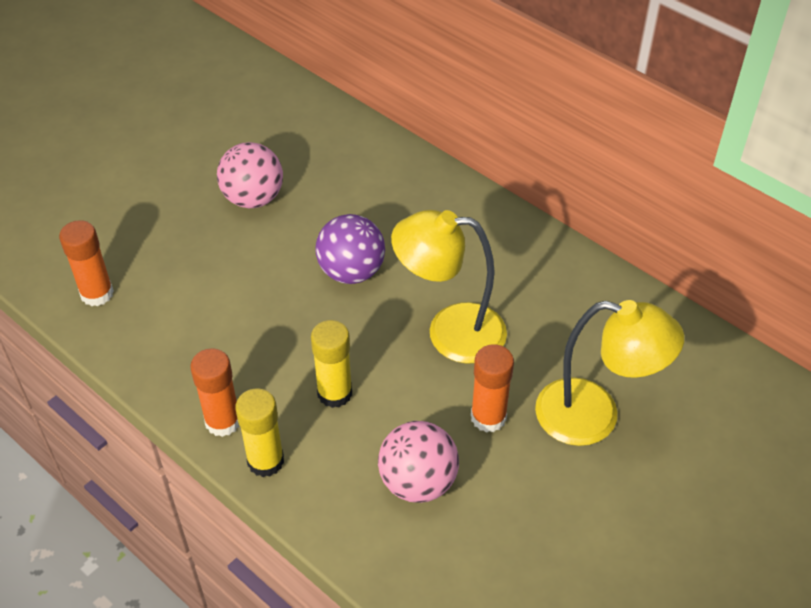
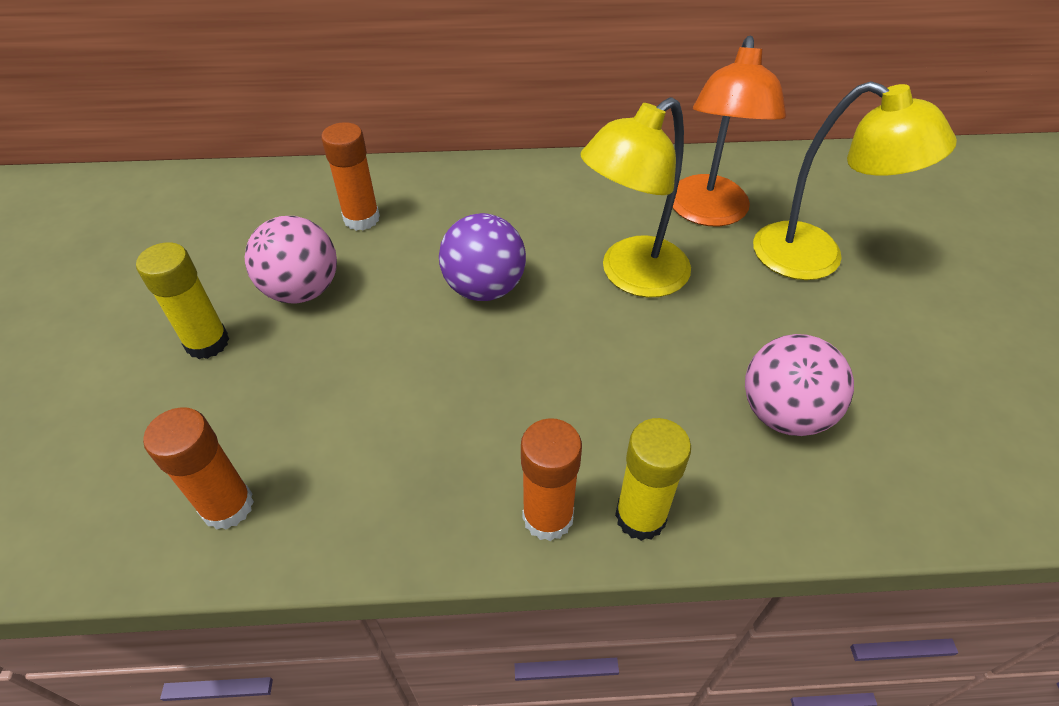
camera: 45 degrees left, 0 degrees up
yellow glue stick [311,320,352,408] -> yellow glue stick moved to [136,242,229,359]
orange glue stick [471,344,514,433] -> orange glue stick moved to [321,122,380,231]
yellow lamp [535,300,684,446] -> yellow lamp turned 60 degrees clockwise [753,81,957,280]
none -> orange lamp [673,36,786,226]

